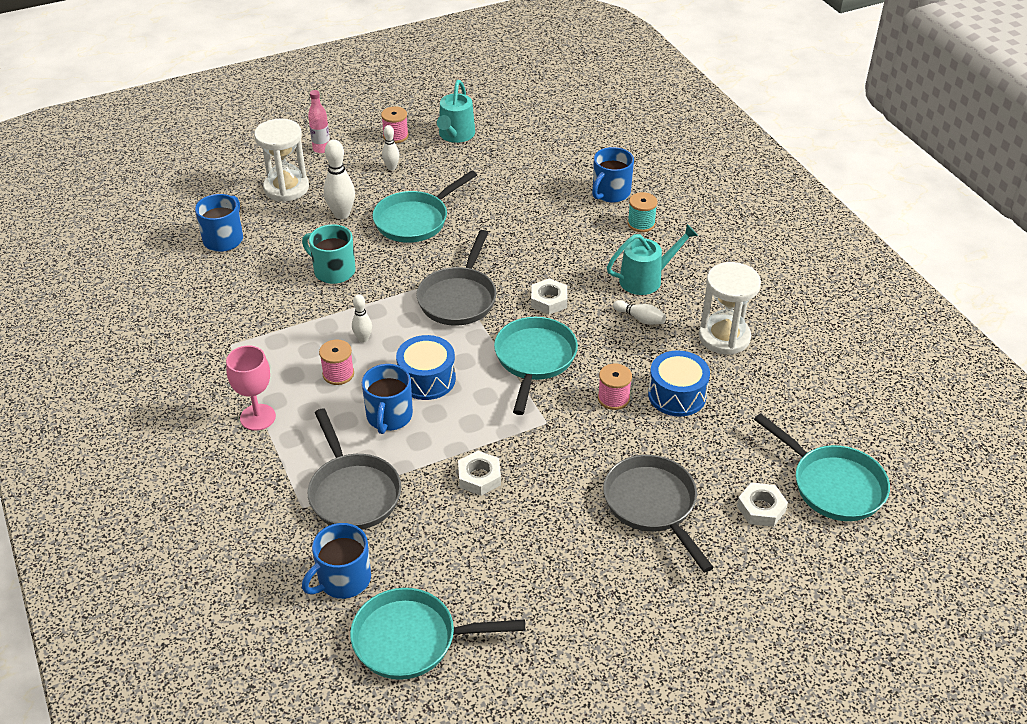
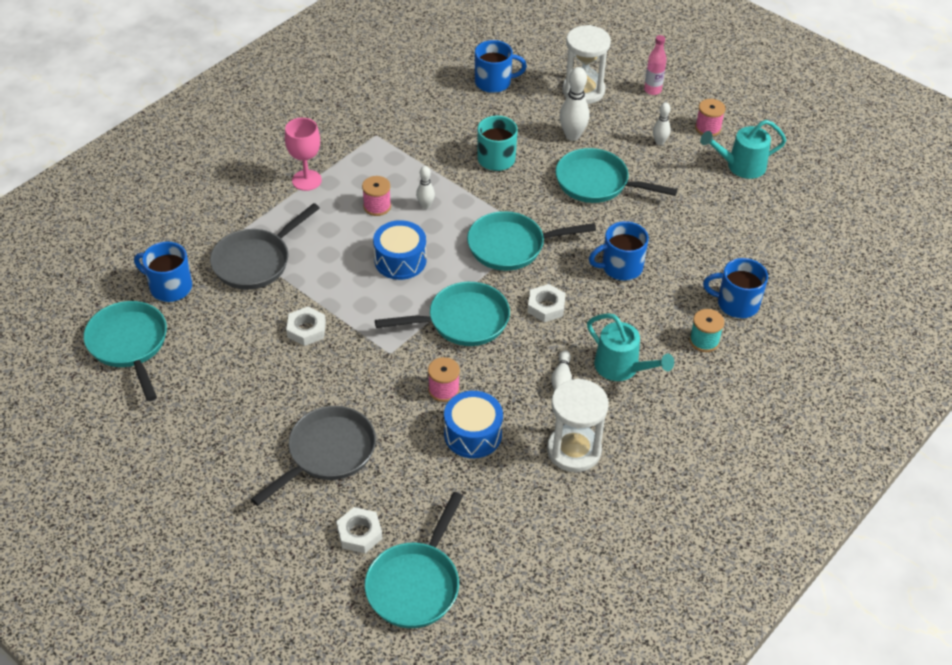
camera: 65 degrees right, 5 degrees up
blue mug [362,364,413,434] -> blue mug moved to [589,221,649,280]
grey pan [417,230,496,326] -> turquoise pan [467,211,596,271]

